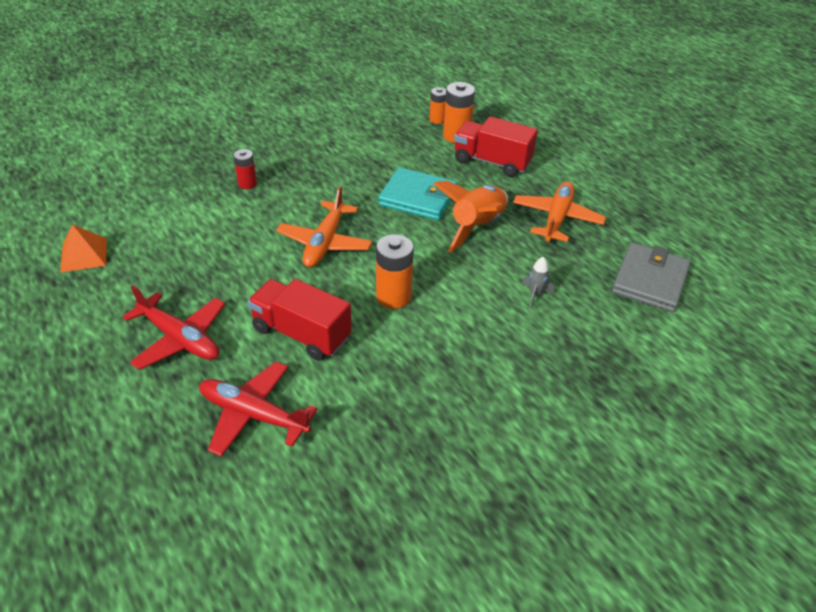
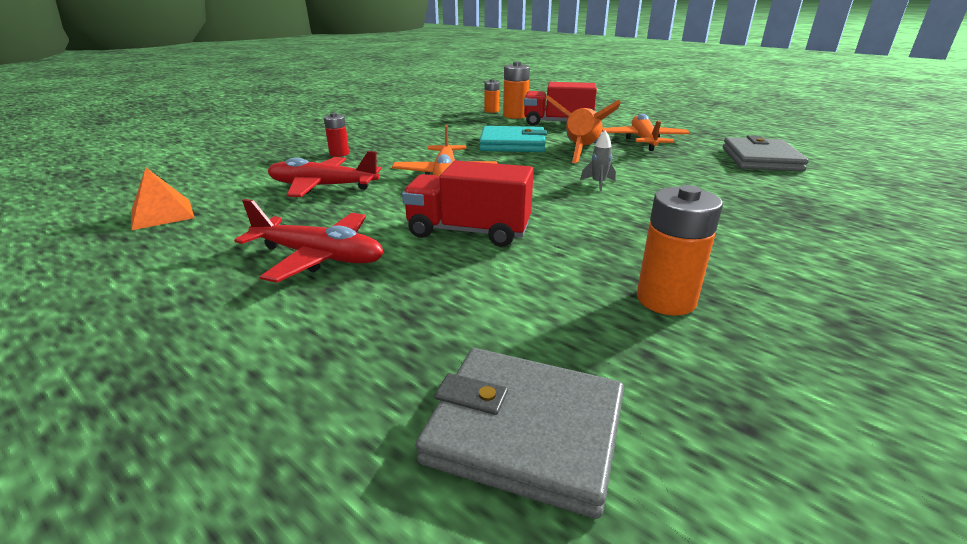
camera: 15 degrees left, 15 degrees down
red plane [199,362,318,457] -> red plane moved to [268,151,381,197]
orange battery [376,234,414,309] -> orange battery moved to [637,185,723,316]
grey rocket [521,257,554,307] -> grey rocket moved to [580,131,616,191]
none -> grey wallet [416,348,624,519]

